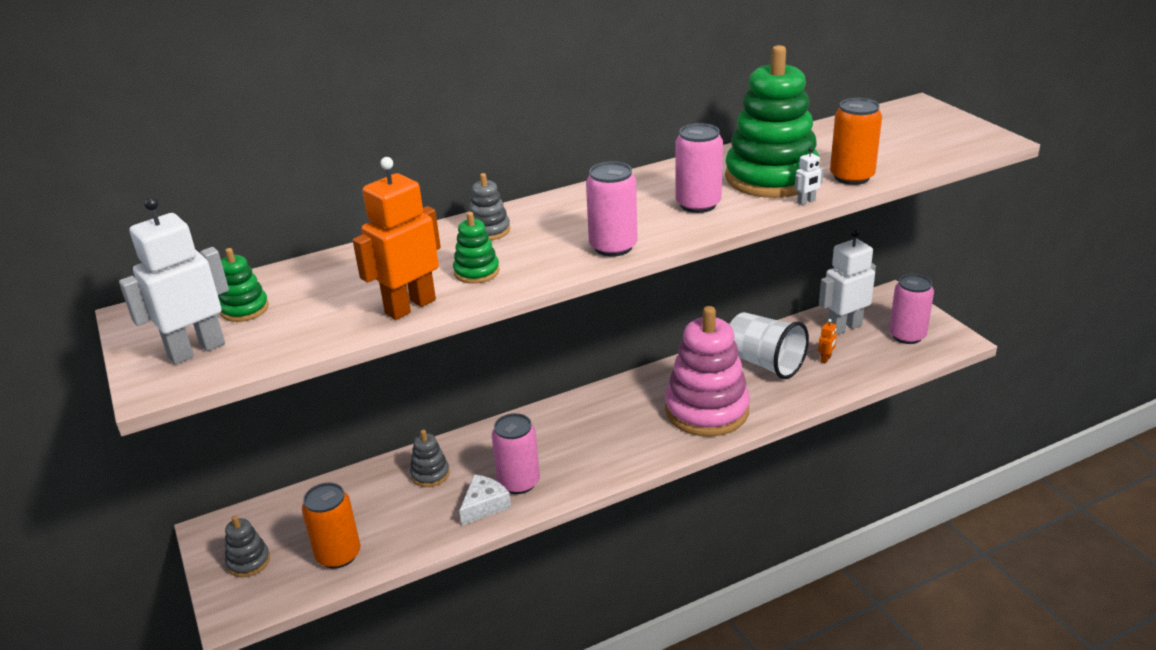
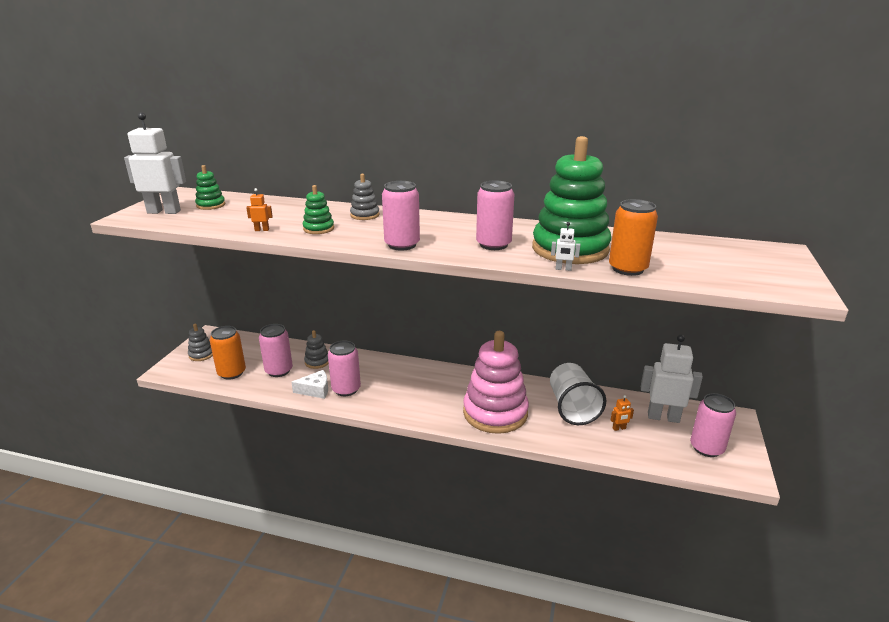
camera: 40 degrees right, 5 degrees down
orange robot [353,157,441,320] -> orange robot [246,188,273,231], size x0.41
none -> pink can [259,324,293,377]

